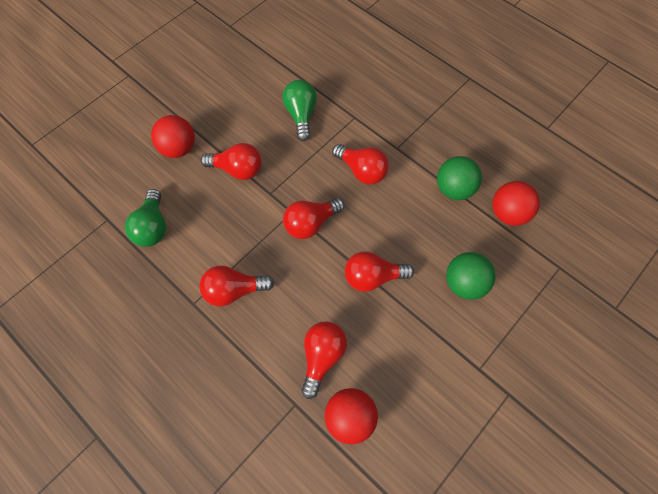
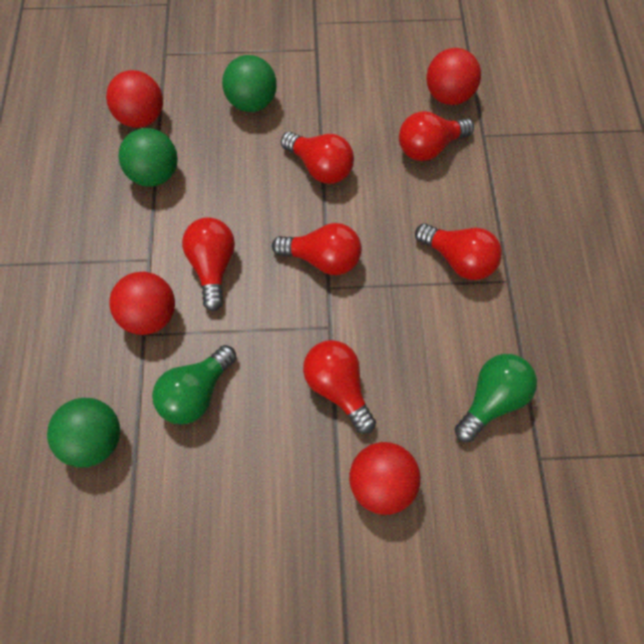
camera: 135 degrees left, 0 degrees up
none -> green ball [47,398,120,468]
none -> red ball [110,272,175,335]

